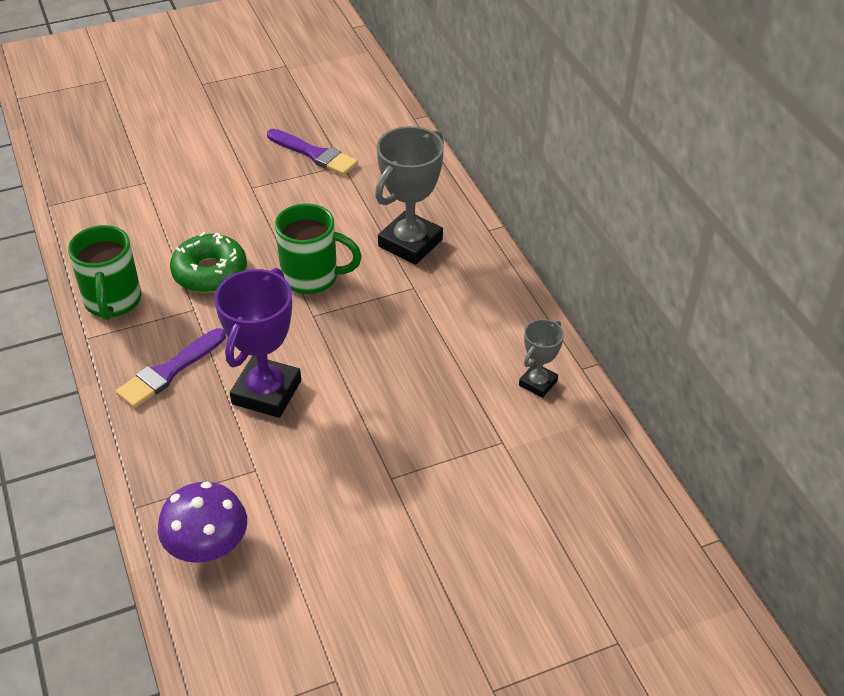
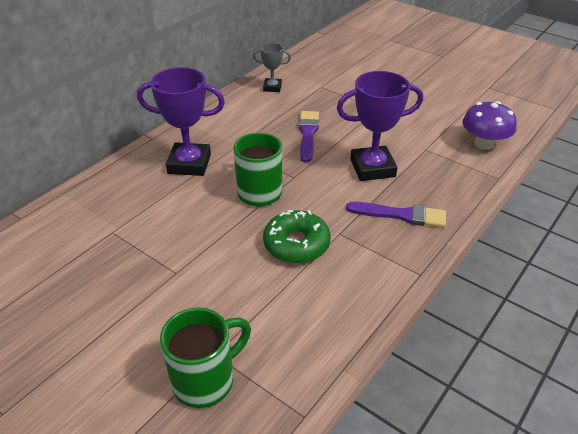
camera: 120 degrees left, 5 degrees down
green mug [68,225,142,320] -> green mug moved to [160,307,251,408]
purple brush [267,128,358,176] -> purple brush moved to [299,111,319,163]
grey trophy [375,126,444,265] -> purple trophy [137,67,225,176]

